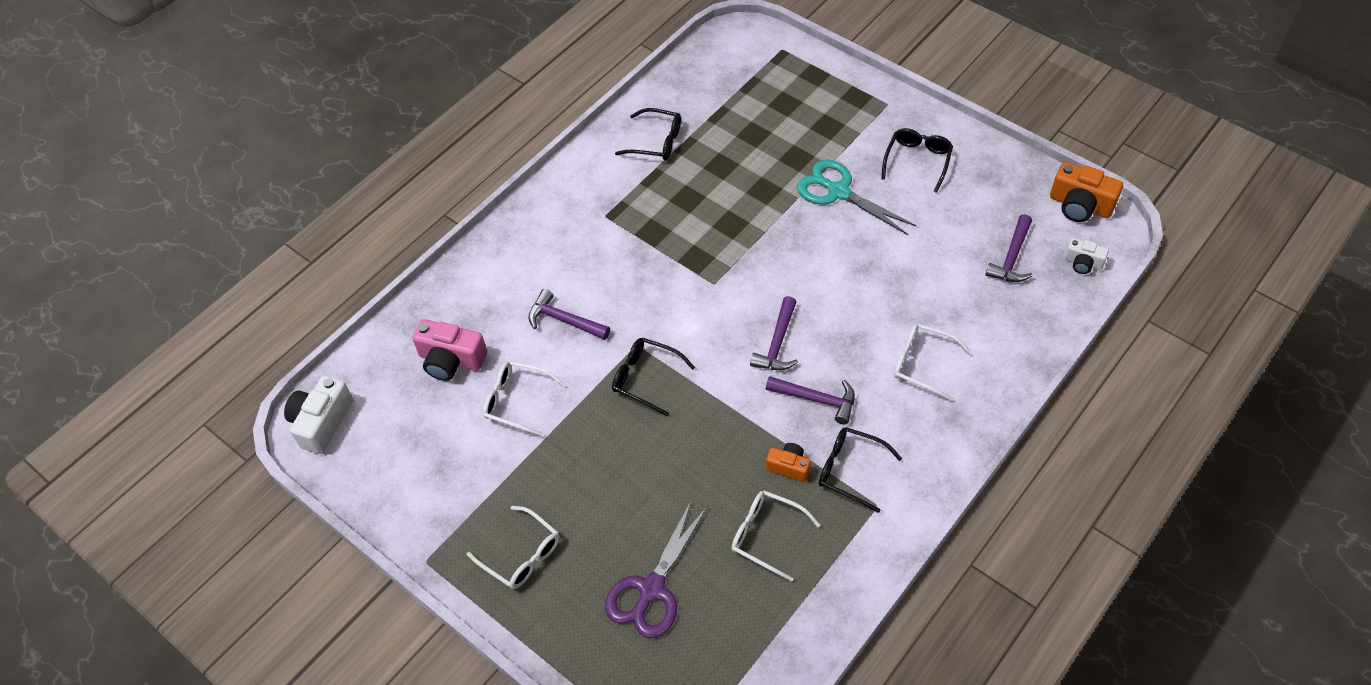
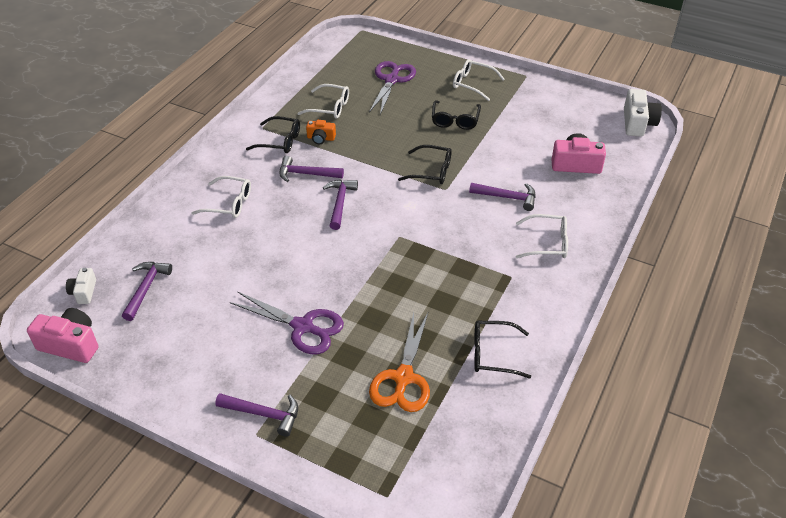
camera: 165 degrees right, 10 degrees down
white glasses [483,361,565,437] -> white glasses moved to [516,214,568,258]
turquoise scissors [797,159,917,235] -> purple scissors [230,291,344,355]
black glasses [881,128,953,193] -> black glasses moved to [432,100,481,130]
orange camera [1050,162,1123,222] -> pink camera [27,308,98,363]
white camera [1064,238,1109,274] -> white camera turned 105 degrees counterclockwise [66,268,96,304]
none -> purple hammer [215,393,298,437]
none -> orange scissors [369,312,430,412]

